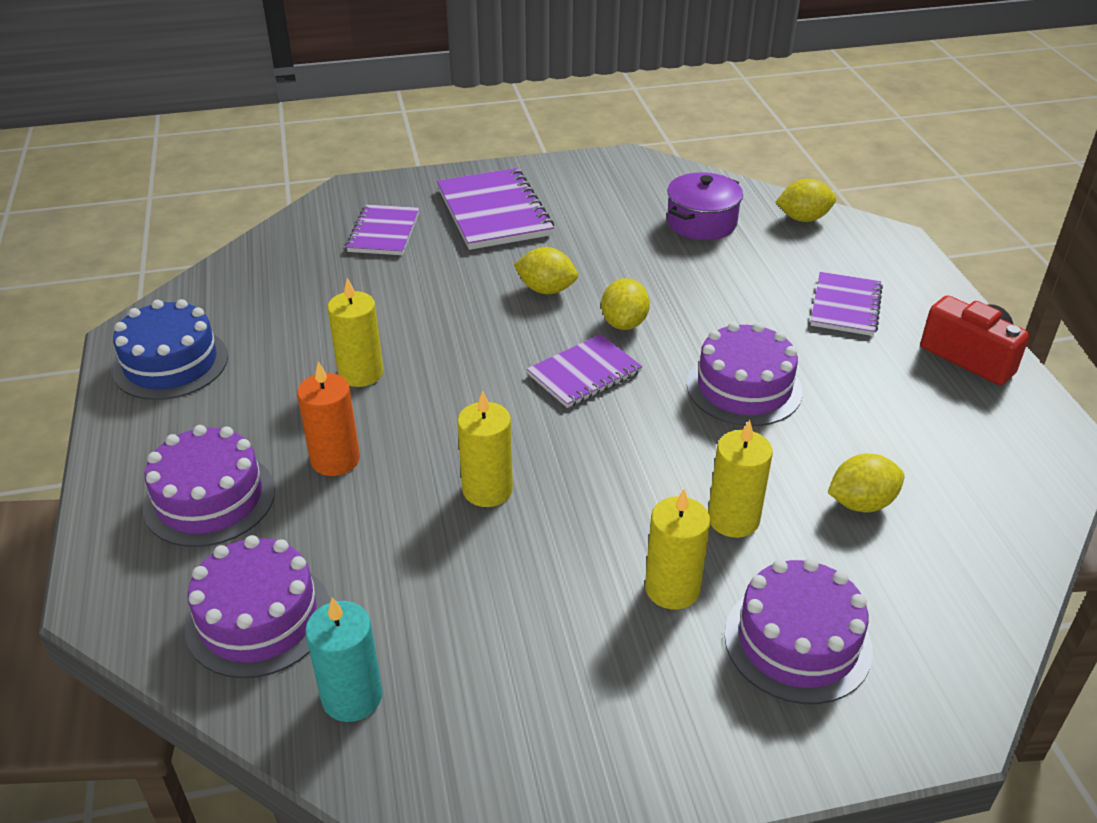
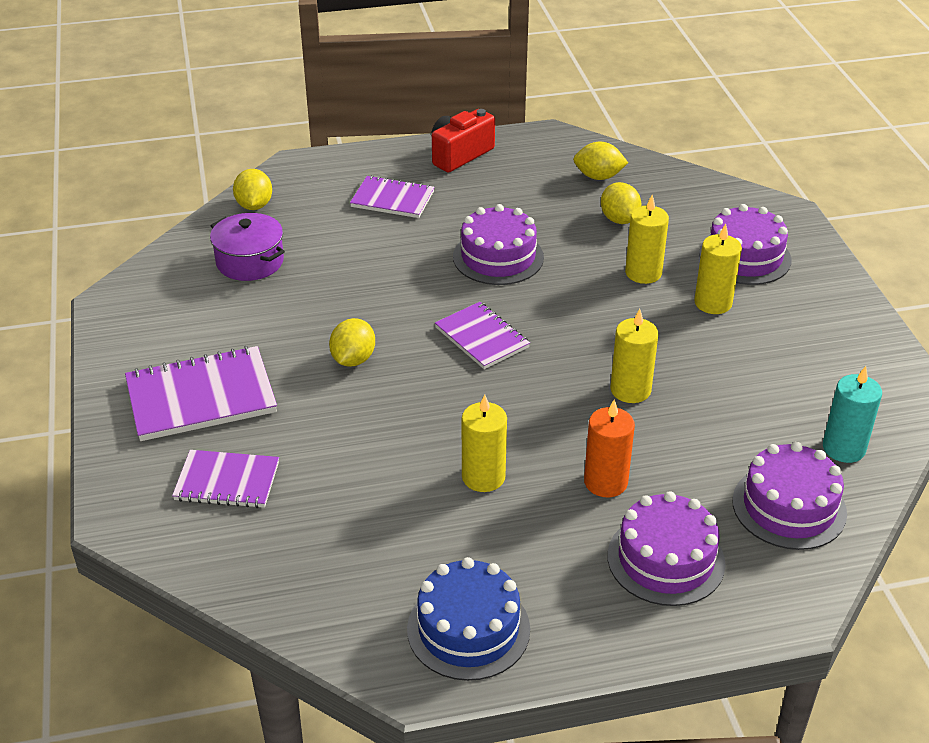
camera: 90 degrees left, 0 degrees up
yellow lemon [601,278,650,330] -> yellow lemon moved to [573,142,628,180]

